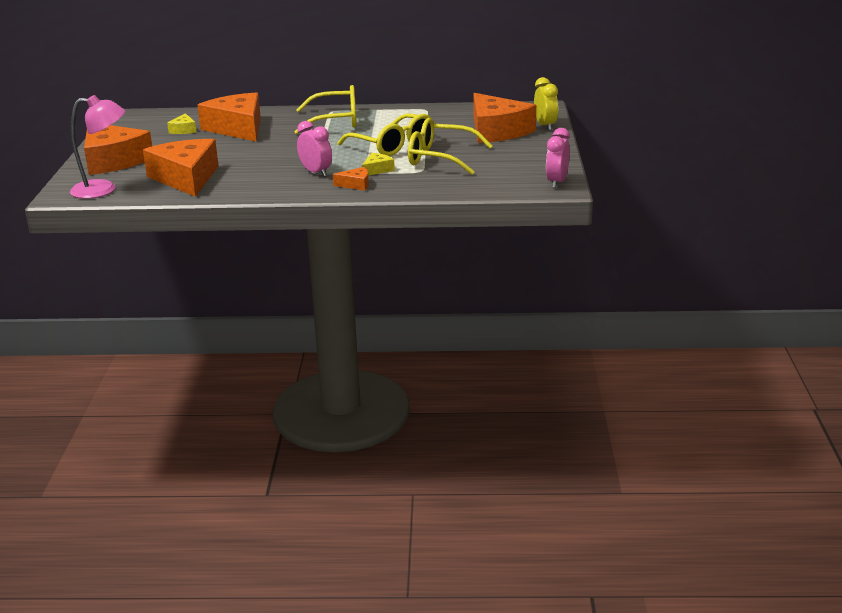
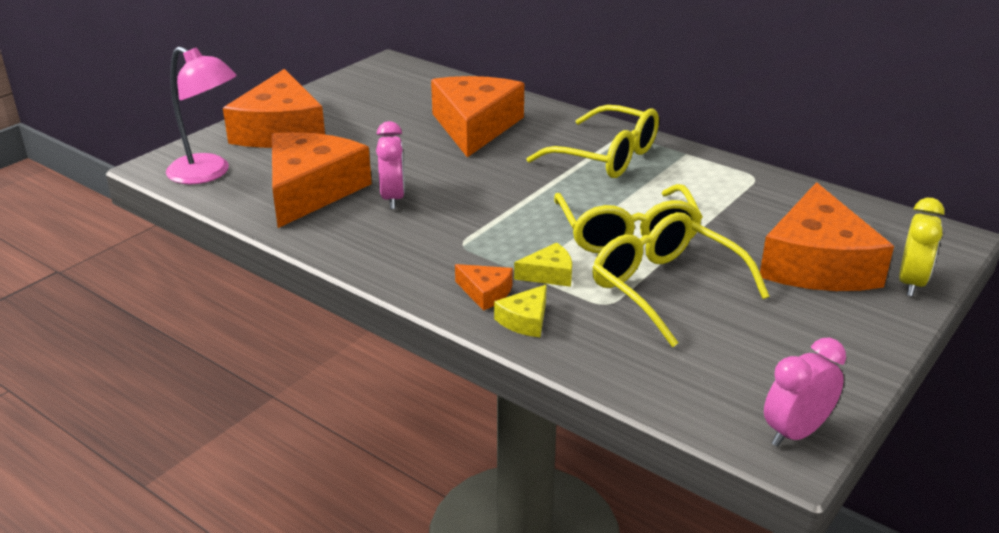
camera: 35 degrees right, 5 degrees up
yellow cheese [167,113,197,134] -> yellow cheese moved to [494,285,547,337]
pink clock [297,121,332,177] -> pink clock moved to [376,121,405,209]

